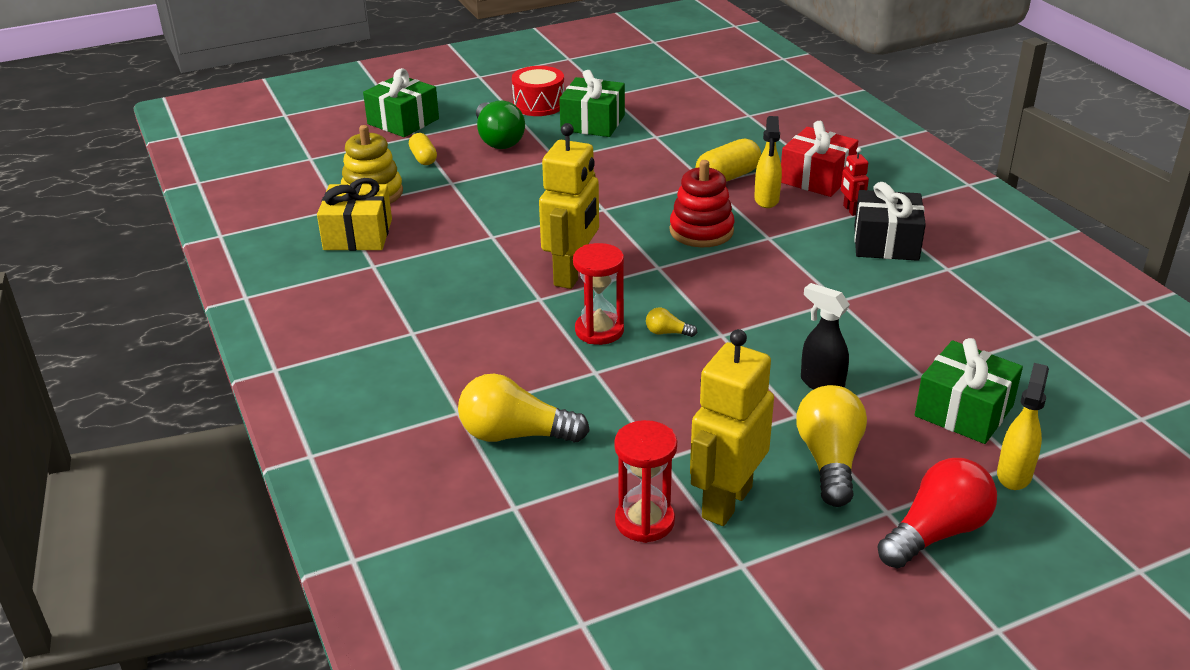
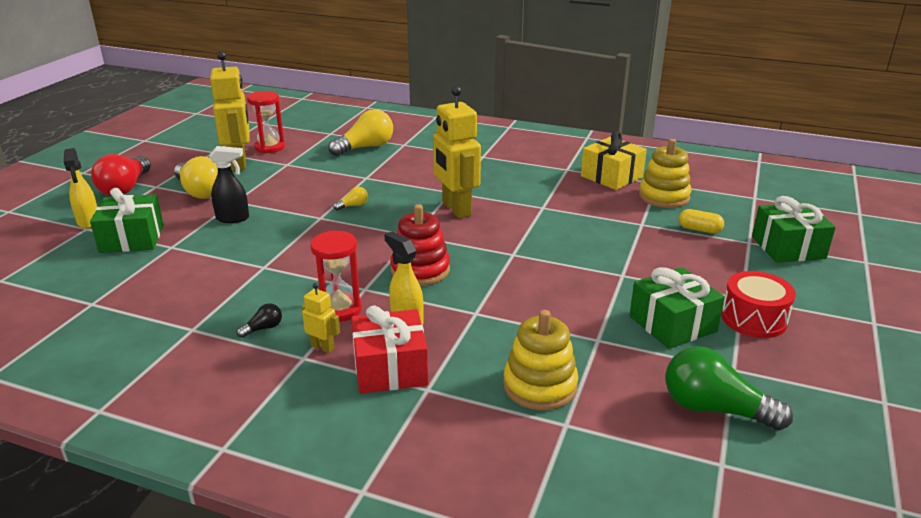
camera: 135 degrees right, 5 degrees down
green light bulb [476,101,525,149] -> green light bulb moved to [666,346,793,431]
red hourglass [573,243,624,345] -> red hourglass moved to [310,231,362,322]
yellow capsule [695,138,761,182] -> none
red robot [841,148,869,216] -> yellow robot [301,283,340,353]
black gift [854,182,926,261] -> black light bulb [236,303,282,338]
none -> yellow stacking toy [503,310,578,410]

